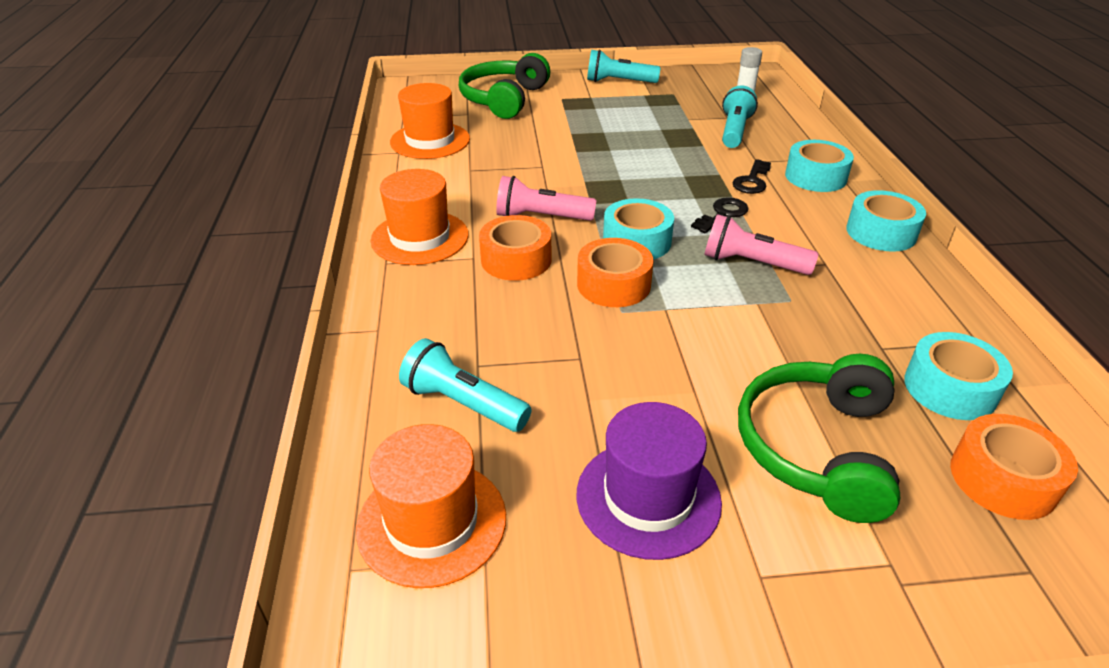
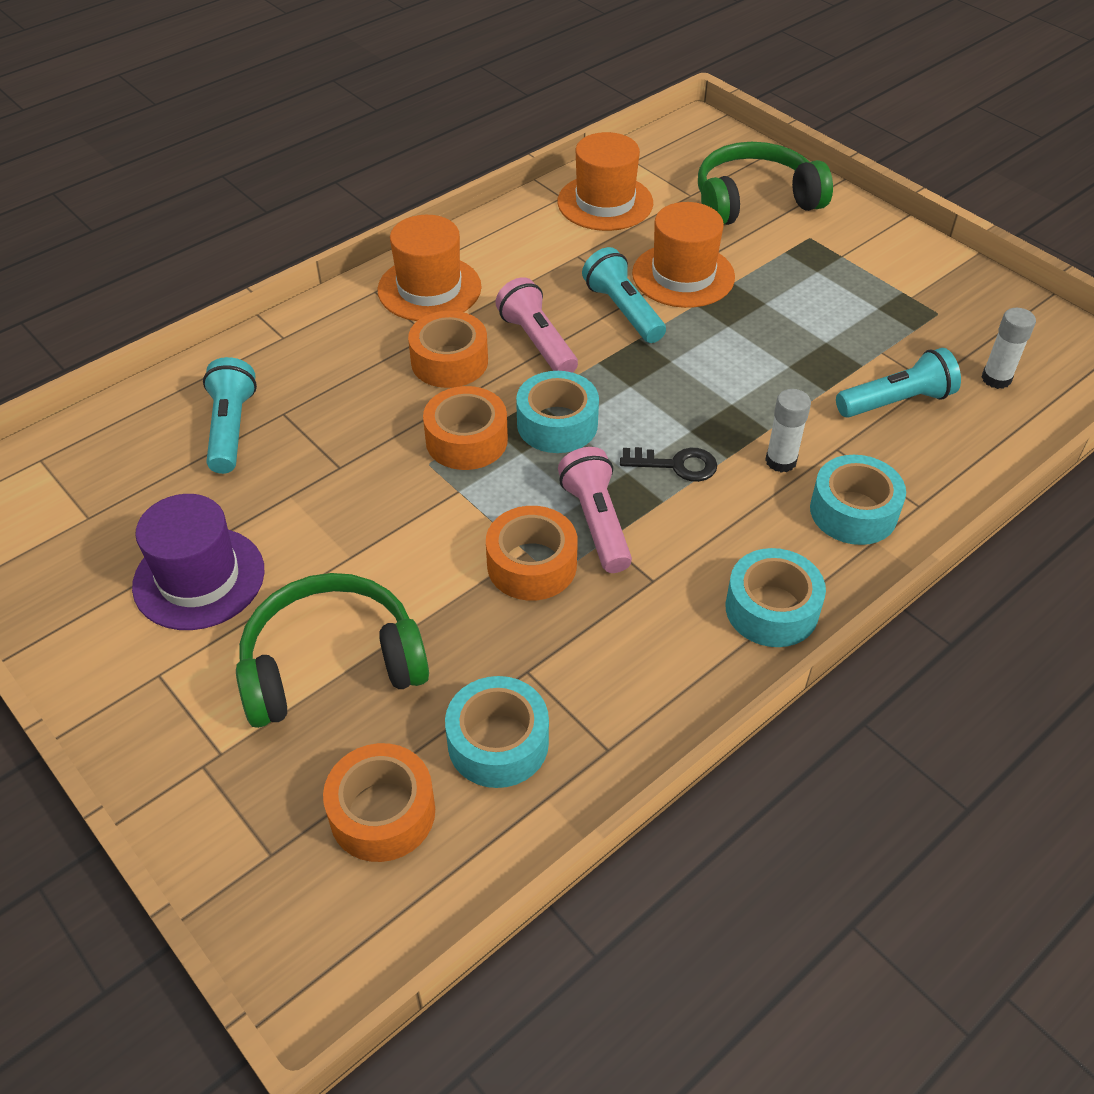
camera: 55 degrees right, 10 degrees up
orange hat [356,424,506,588] -> orange hat moved to [632,202,735,308]
turquoise flashlight [587,50,661,83] -> turquoise flashlight moved to [582,247,666,343]
black key [732,159,771,194] -> white glue stick [765,389,811,472]
none -> orange tape [486,506,578,600]

